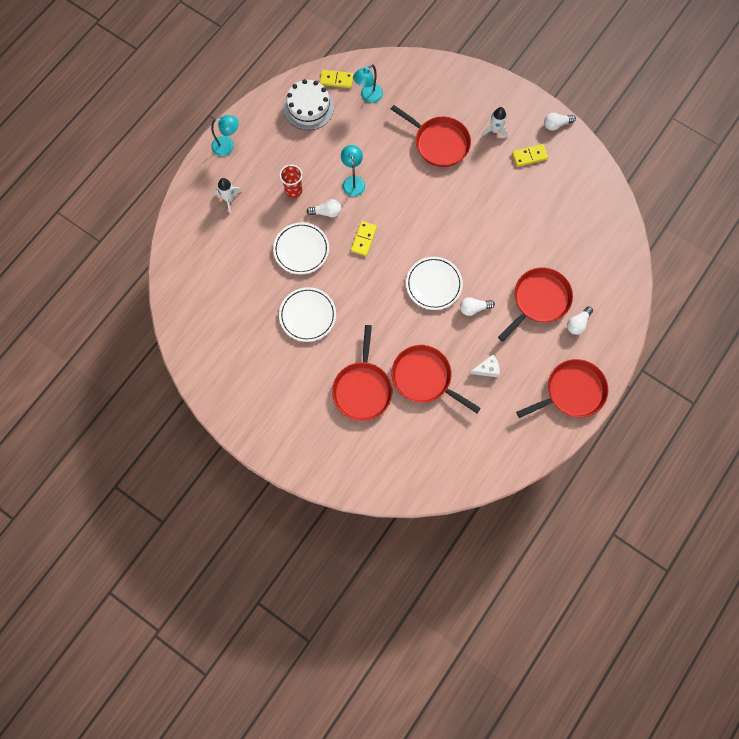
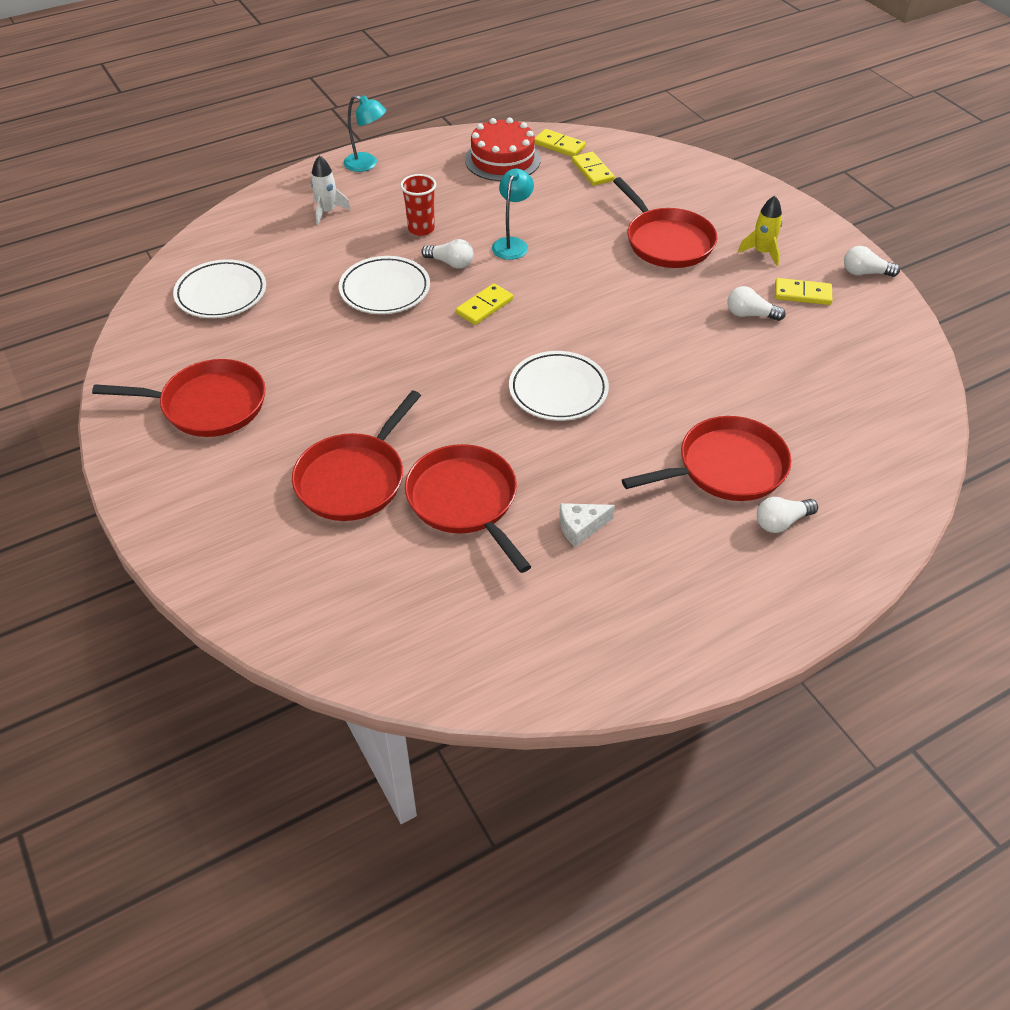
camera: 25 degrees right, 25 degrees down
white plate [279,287,336,342] -> white plate moved to [173,259,266,318]
white cake [284,79,334,130] -> red cake [465,118,541,181]
turquoise lamp [353,64,383,103] -> yellow domino [572,152,615,186]
white light bulb [460,297,495,316] -> white light bulb moved to [727,286,785,321]
white cheese [470,355,500,377] -> white cheese turned 150 degrees clockwise [559,503,615,547]
white rocket [482,107,508,139] -> yellow rocket [738,196,782,266]
red pan [516,359,608,418] -> red pan moved to [92,359,266,437]

